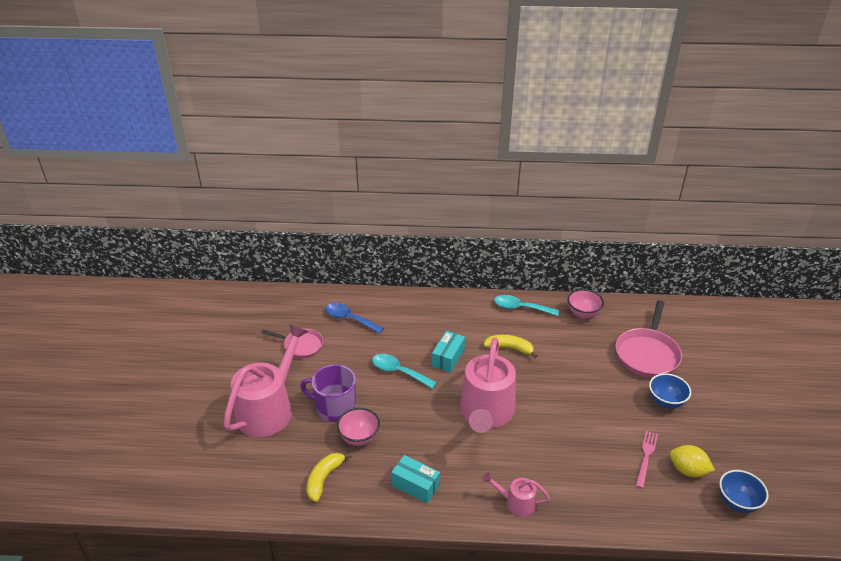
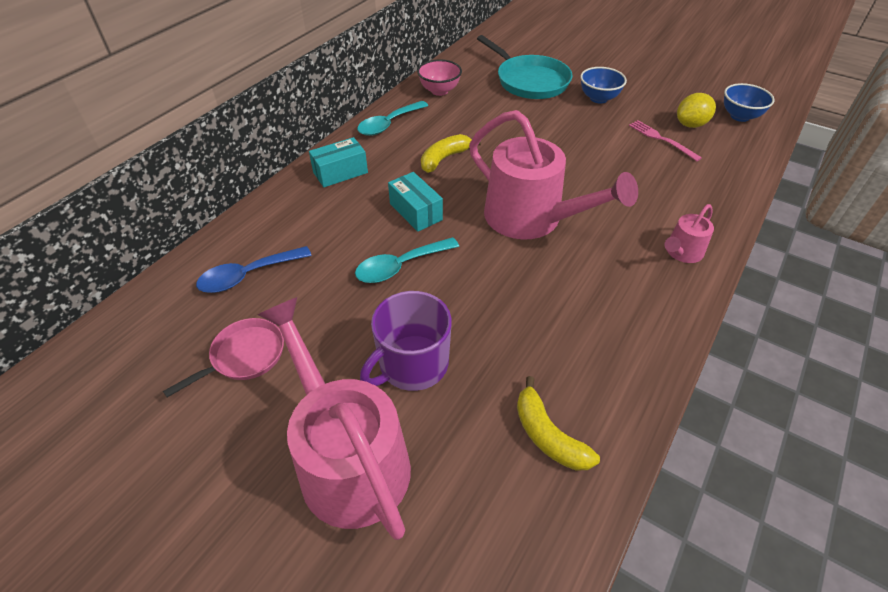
camera: 60 degrees left, 10 degrees up
pink bowl [337,408,380,446] -> none
turquoise box [391,455,440,503] -> turquoise box moved to [309,137,368,187]
pink pan [615,300,682,378] -> turquoise pan [477,35,572,99]

